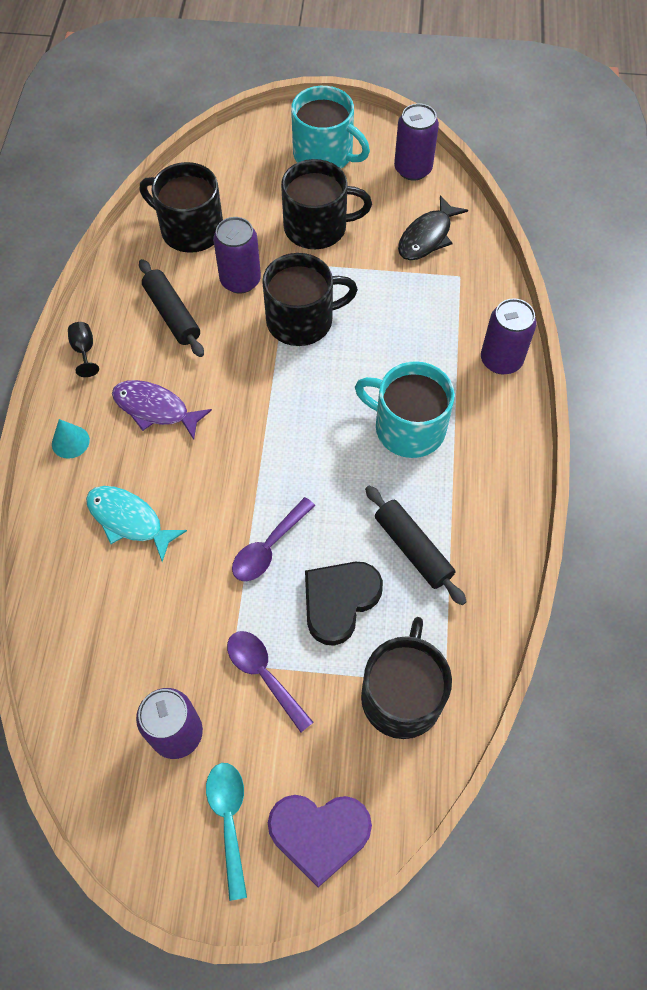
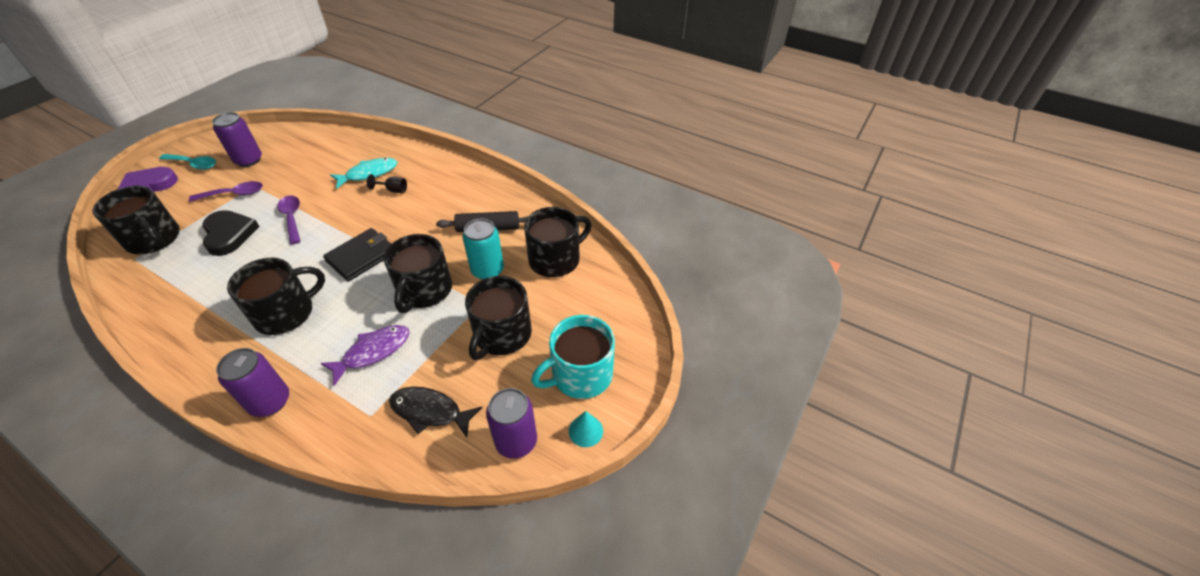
camera: 115 degrees right, 15 degrees down
turquoise cone [52,419,90,459] -> turquoise cone moved to [569,411,603,447]
black goblet [68,322,99,377] -> black goblet moved to [367,174,407,193]
purple fish [112,380,212,440] -> purple fish moved to [321,325,410,386]
purple can [213,217,261,293] -> turquoise can [463,218,504,280]
turquoise mug [355,361,455,458] -> black mug [227,258,325,335]
black rolling pin [365,485,467,605] -> none
black fish [398,195,468,260] -> black fish turned 45 degrees counterclockwise [389,387,483,438]
none -> black wallet [323,228,391,282]

